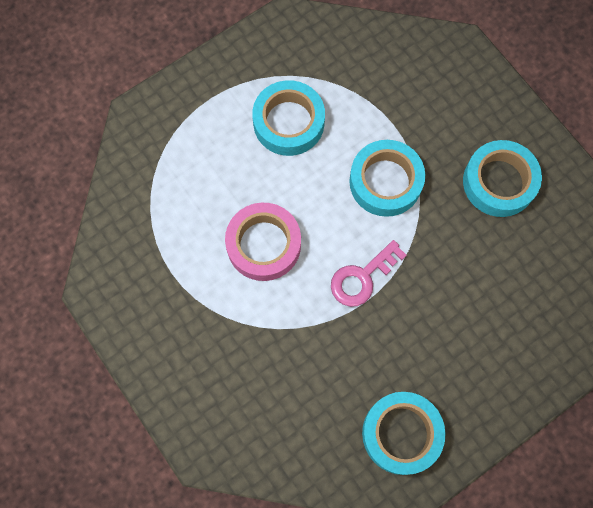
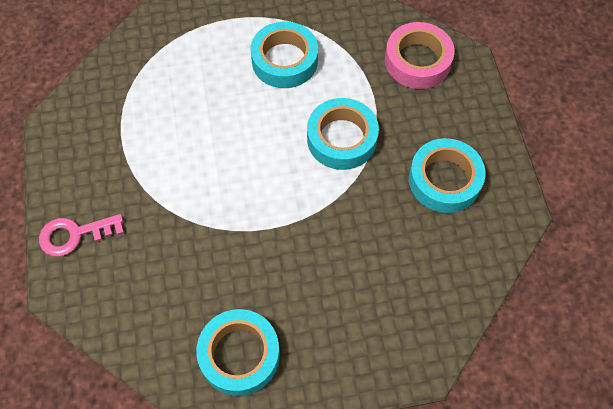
camera: 25 degrees right, 10 degrees down
pink tape [225,203,301,281] -> pink tape moved to [385,22,455,89]
pink key [331,240,407,307] -> pink key moved to [39,214,124,257]

